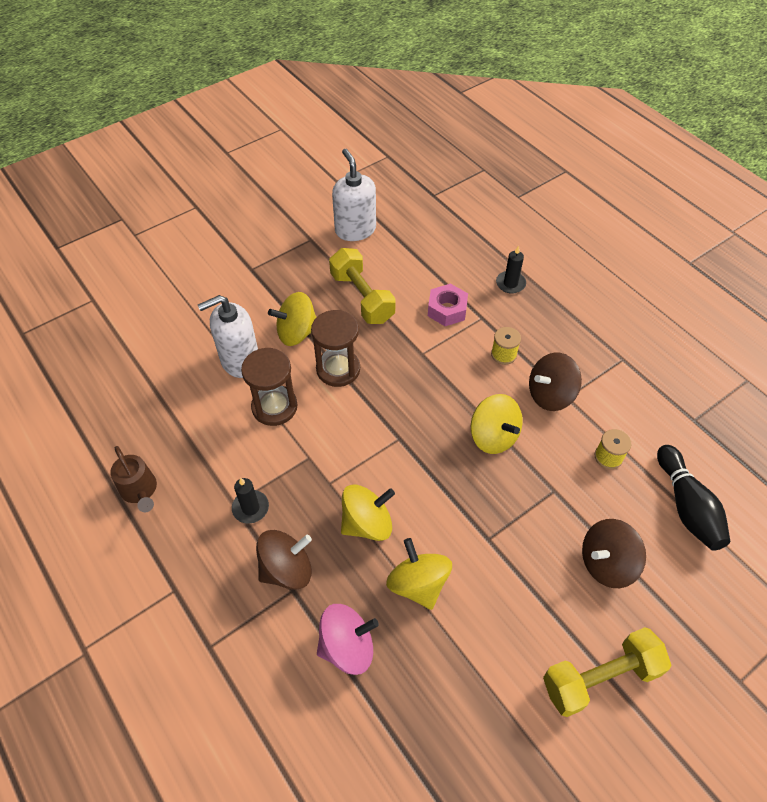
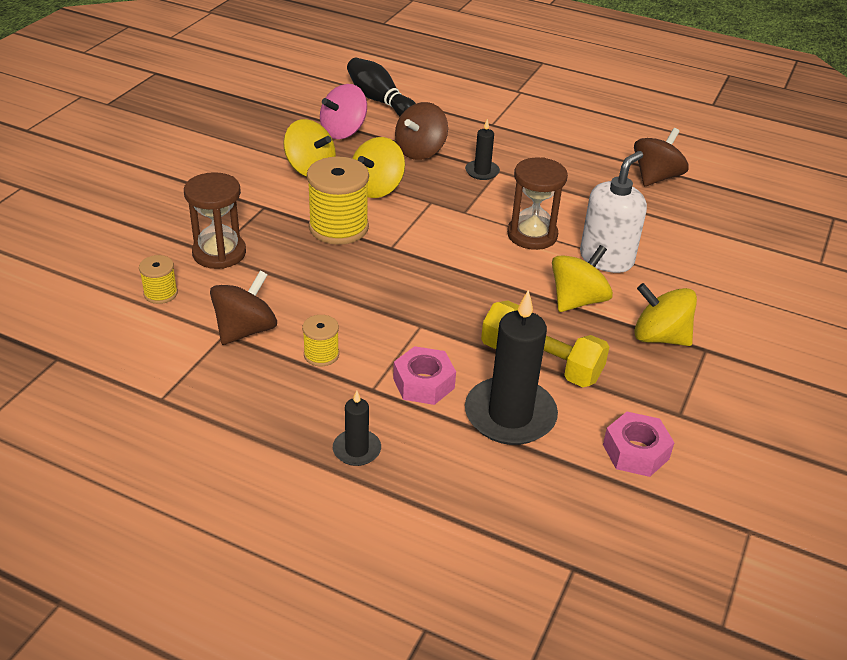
camera: 150 degrees right, 15 degrees down
brown watering can [110,446,157,512] -> none
brown hourglass [311,310,360,387] -> brown hourglass moved to [184,172,246,269]
white soap dispenser [332,149,376,241] -> pink nut [603,412,675,477]
yellow spinning top [471,394,523,454] -> yellow spinning top moved to [634,283,697,346]
yellow dumbbell [543,627,671,717] -> none
brown spinning top [582,519,646,588] -> brown spinning top moved to [634,128,688,186]
black bowling pin [657,445,730,551] -> black bowling pin moved to [347,58,416,117]
none -> yellow spool [307,157,369,245]
none -> black candle [465,290,558,445]

